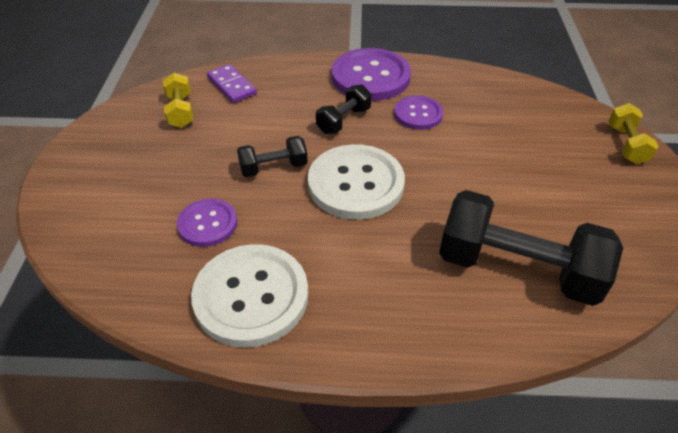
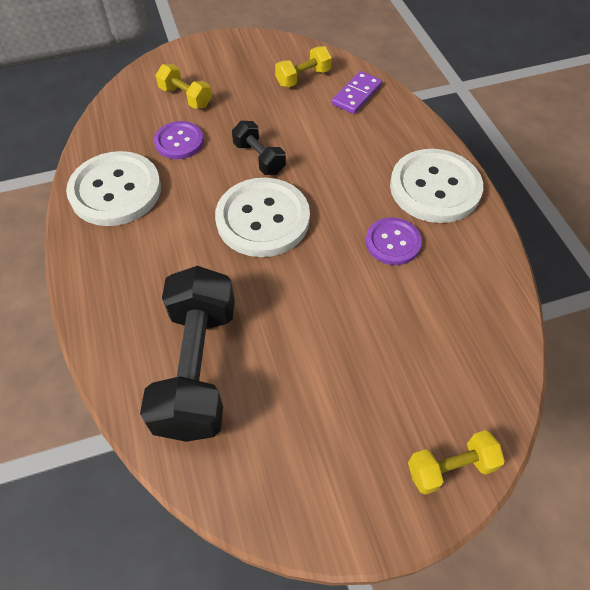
camera: 70 degrees right, 10 degrees up
black dumbbell [316,84,372,134] -> none
purple button [332,48,411,101] -> white button [390,149,483,223]
none -> yellow dumbbell [156,64,212,109]

